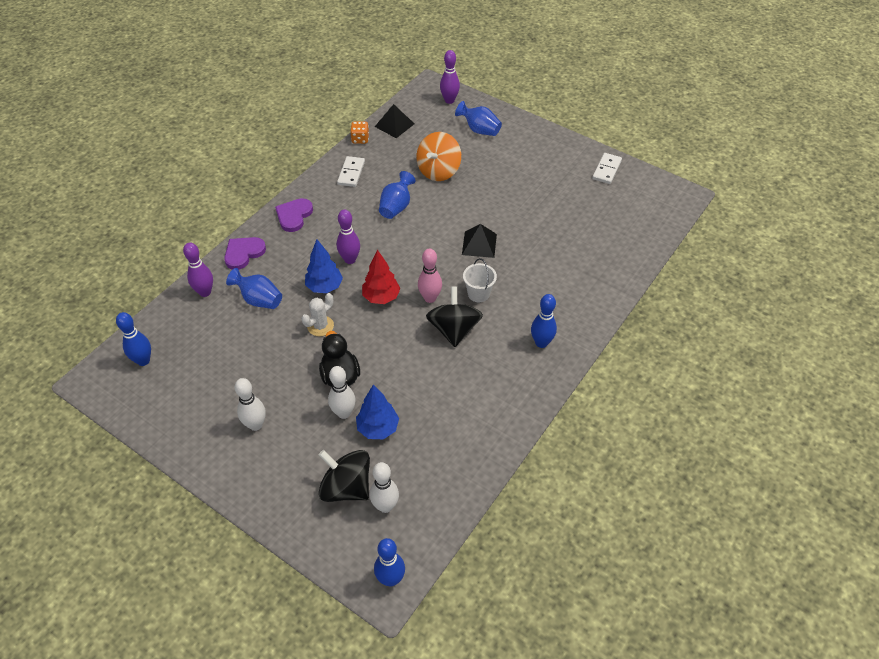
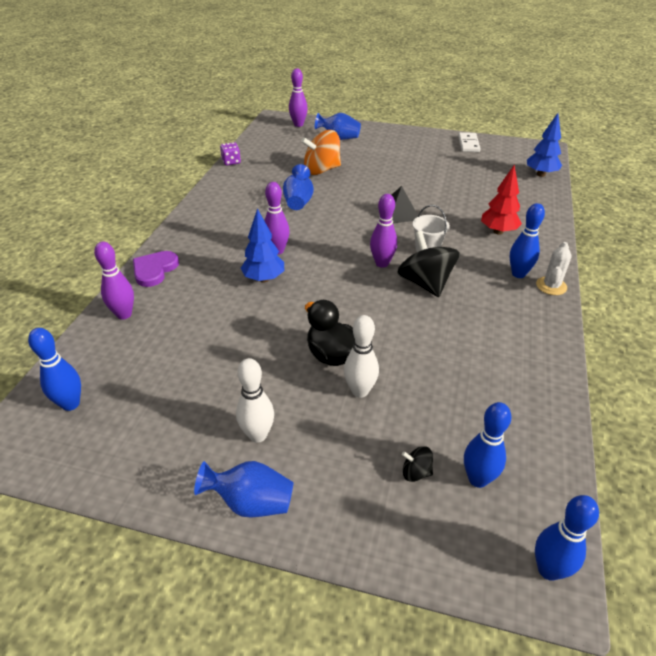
camera: 20 degrees left, 10 degrees down
blue vase [226,268,282,309] -> blue vase moved to [194,461,294,518]
purple heart [275,198,313,232] -> none
white cactus [301,293,334,336] -> white cactus moved to [536,242,572,295]
black spinning top [319,450,370,502] -> black spinning top [402,446,433,482], size x0.45
white domino [337,156,365,187] -> none
orange dice [350,121,369,144] -> purple dice [220,142,241,165]
blue tree [356,385,399,439] -> blue tree moved to [527,113,562,177]
red tree [362,249,401,304] -> red tree moved to [481,165,522,235]
white bowling pin [370,462,399,513] -> blue bowling pin [464,402,512,488]
black pyramid [375,104,414,138] -> none
orange spinning top [416,132,461,181] -> orange spinning top turned 60 degrees clockwise [301,130,341,175]
pink bowling pin [418,249,442,303] -> purple bowling pin [370,194,397,268]

